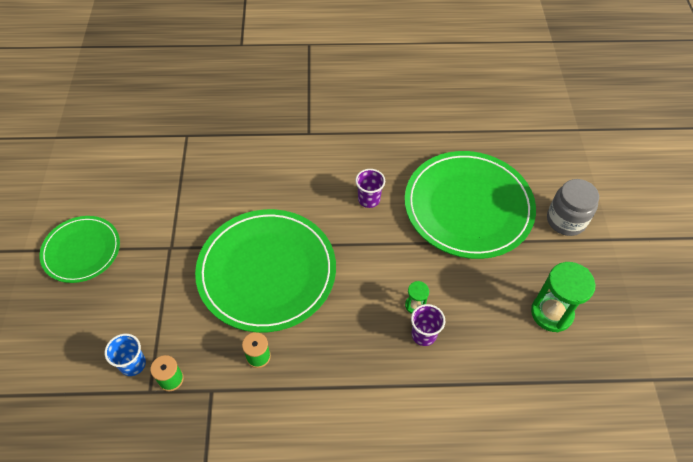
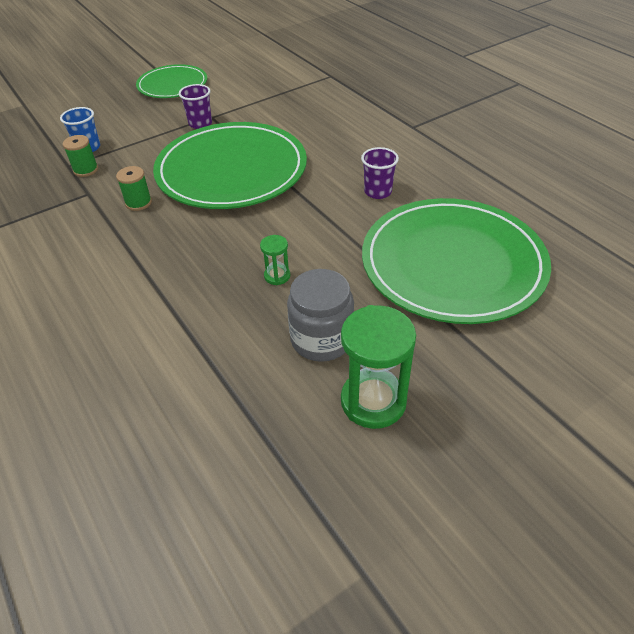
camera: 60 degrees right, 10 degrees down
purple cup [411,304,445,346] -> purple cup moved to [179,84,212,129]
grey jar [547,179,599,236] -> grey jar moved to [287,269,354,362]

